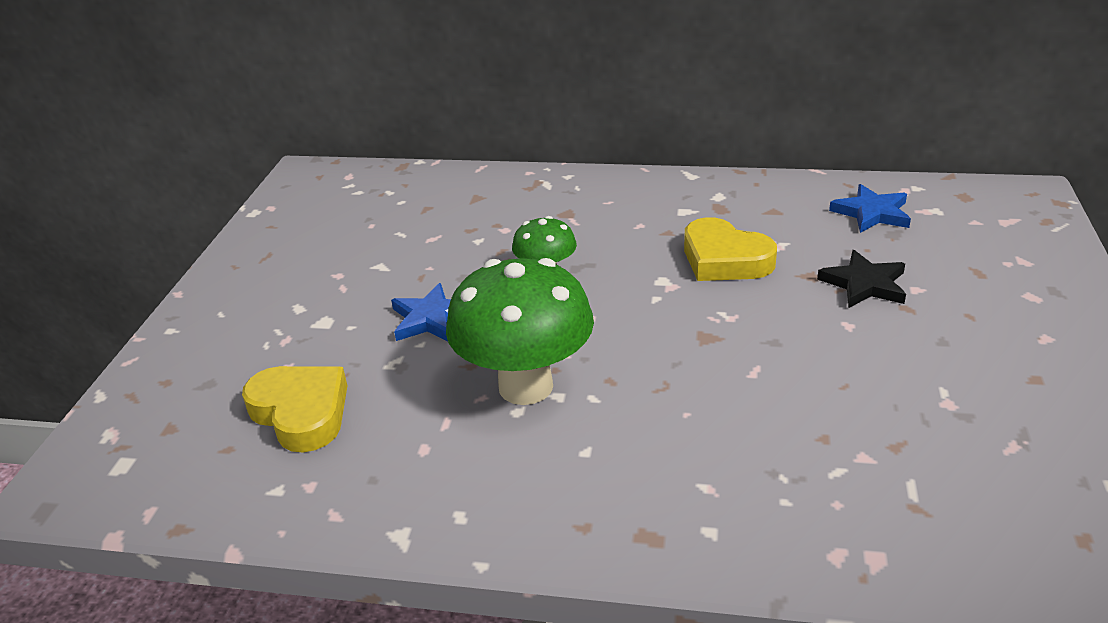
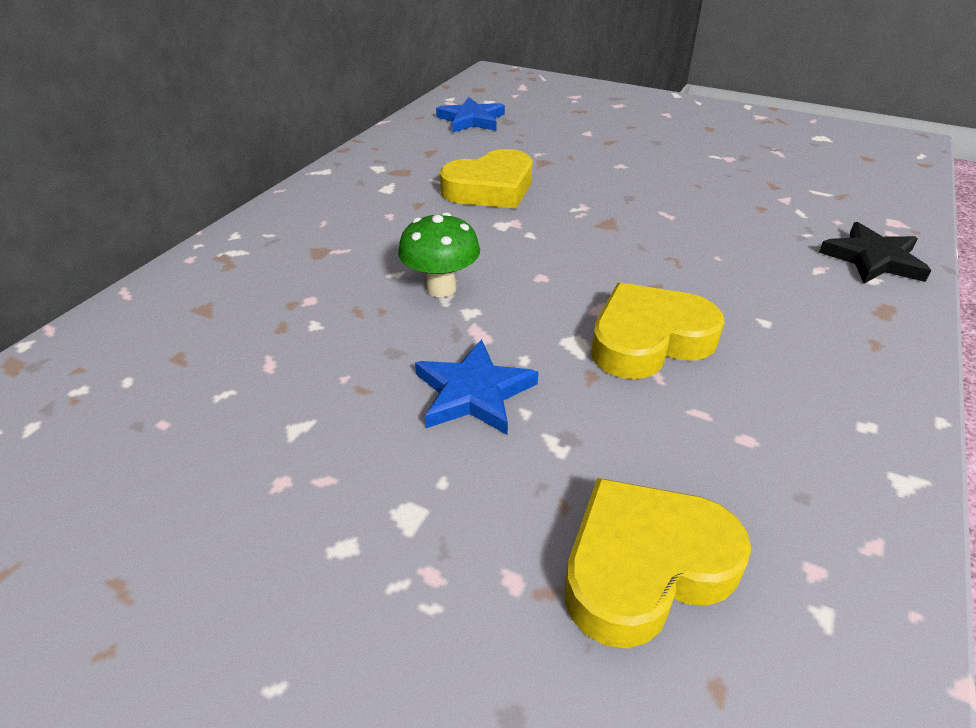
camera: 75 degrees left, 5 degrees up
green mushroom [446,258,594,405] -> yellow heart [591,282,725,379]
black star [817,250,906,308] -> black star moved to [819,222,931,284]

